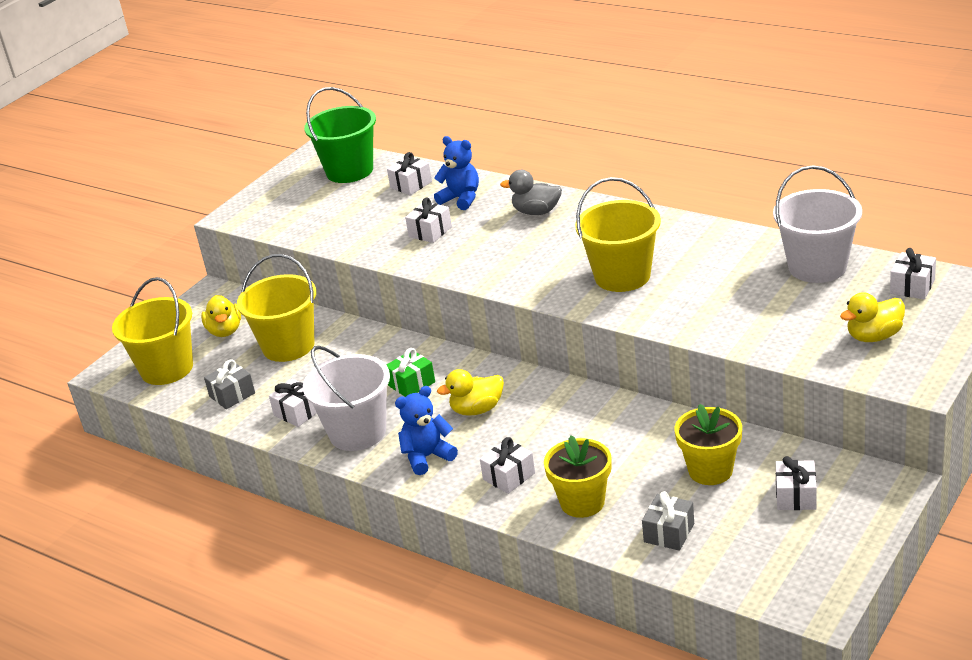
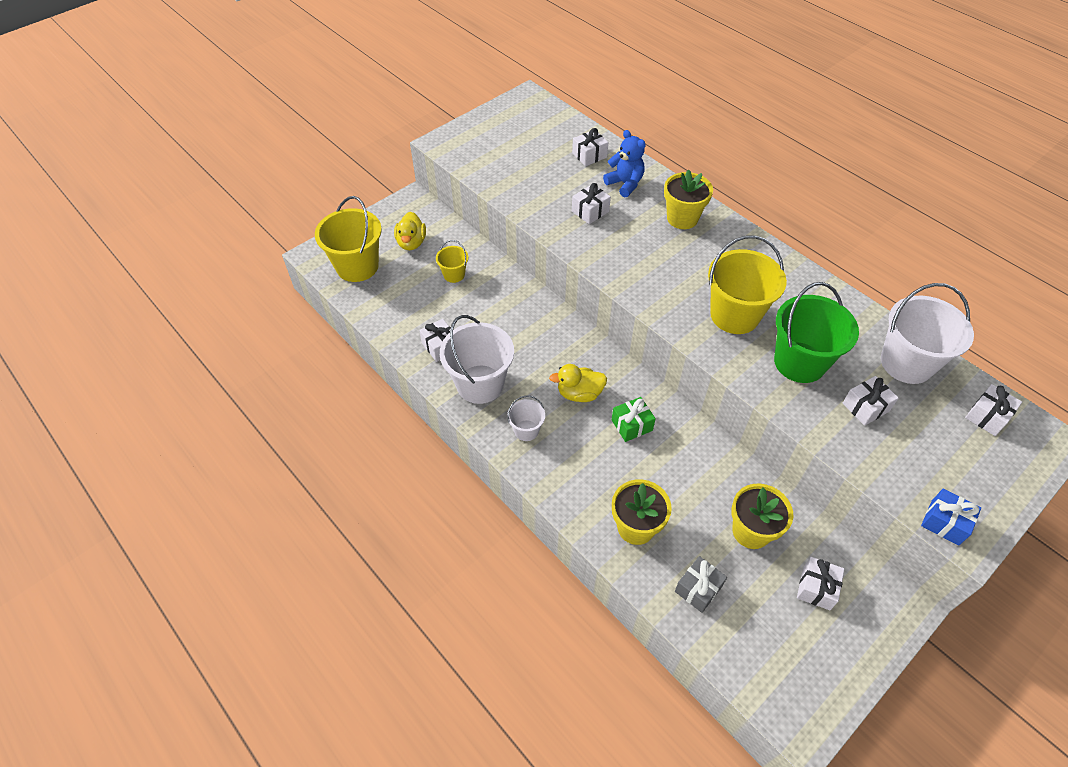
camera: 10 degrees right, 20 degrees up
grey gift [204,359,255,409] -> none
yellow bucket [237,254,316,362] -> yellow bucket [436,240,468,283], size x0.50
green bucket [304,87,376,183] -> green bucket moved to [774,282,859,383]
green gift [386,348,435,397] -> green gift moved to [612,397,656,442]
blue teddy bear [395,386,458,475] -> white bucket [507,395,545,441]
white gift [480,437,535,494] -> white gift moved to [843,376,899,426]
grey duck [500,170,562,215] -> yellow flower pot [664,170,713,229]
yellow duck [840,292,905,342] -> none
none -> blue gift [921,488,981,546]

